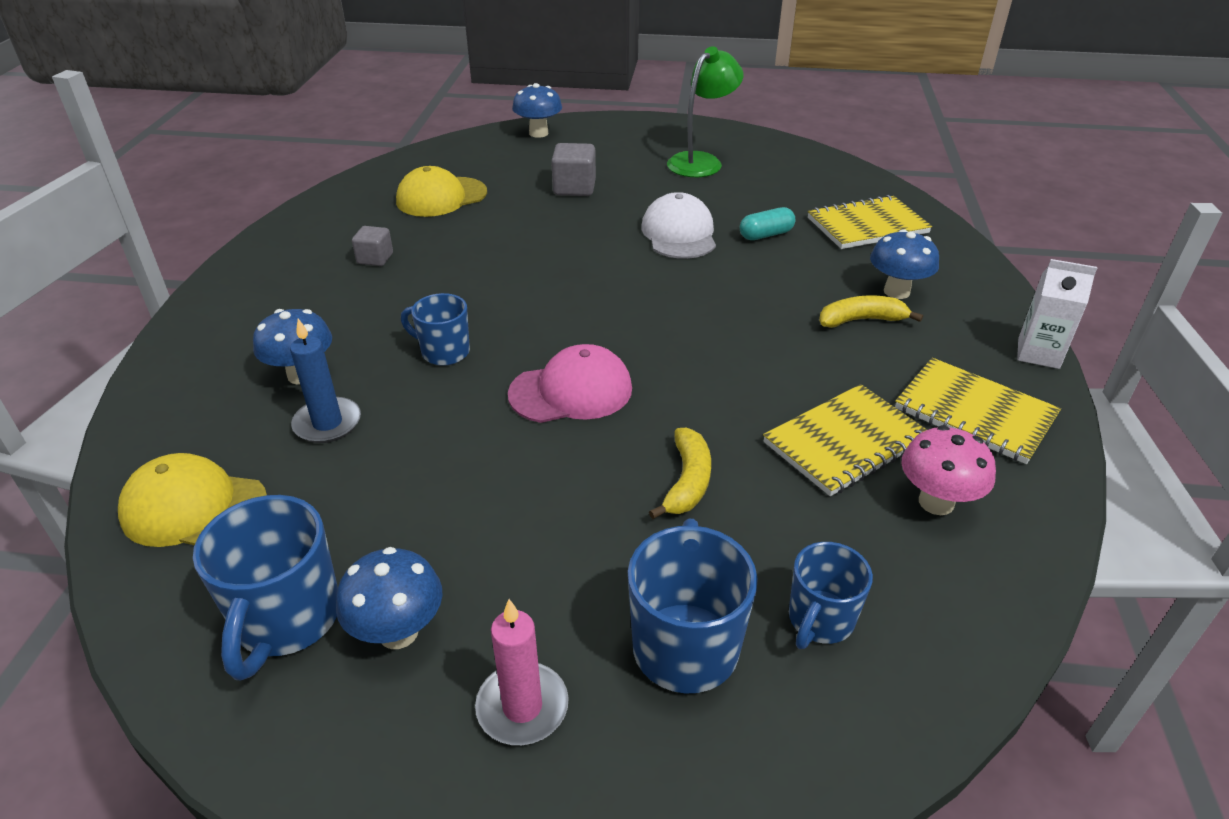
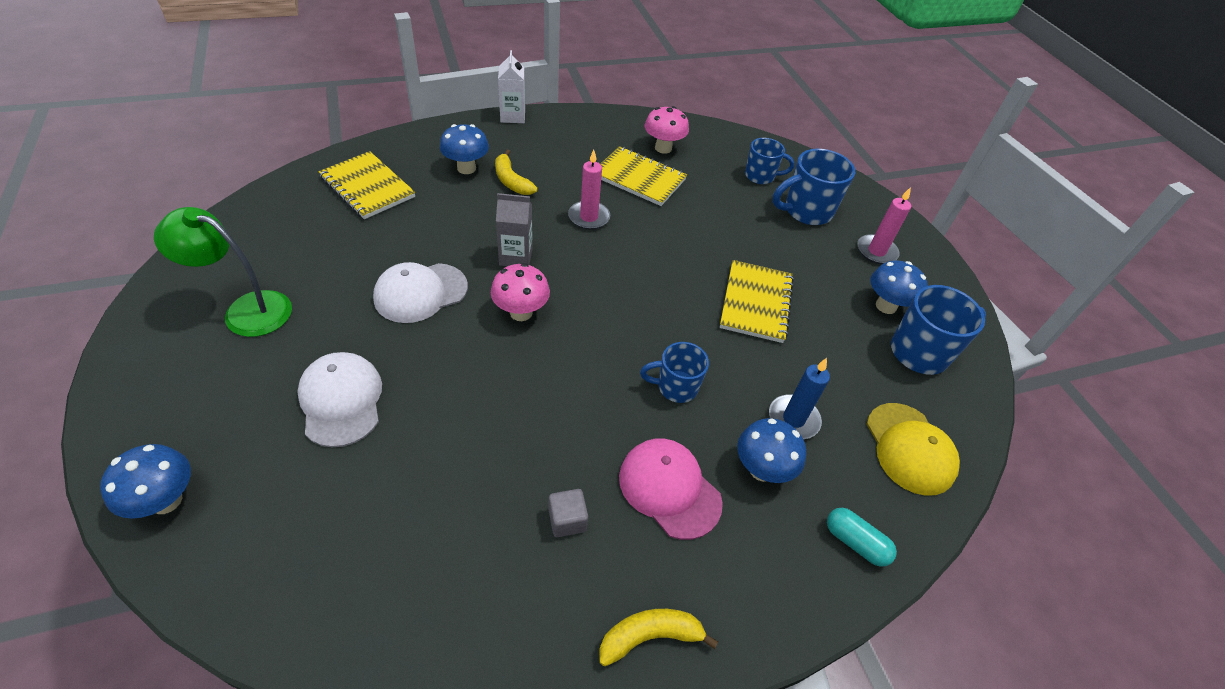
camera: 120 degrees left, 10 degrees up
yellow cap [396,166,487,217] -> none
blue mug [401,293,470,366] -> blue mug turned 90 degrees clockwise [640,342,709,403]
pink cap [508,344,632,423] -> pink cap moved to [619,438,723,540]
grey cube [551,143,596,196] -> white cap [297,352,382,447]
yellow banana [649,428,711,519] -> yellow banana moved to [599,609,718,666]
turquoise capsule [740,207,795,240] -> turquoise capsule moved to [827,508,897,567]
yellow notebook [895,358,1061,464] -> yellow notebook moved to [720,260,794,343]
none -> pink mushroom [491,263,550,321]
none -> grey carton [496,193,533,266]
none -> pink candle [568,150,610,230]

